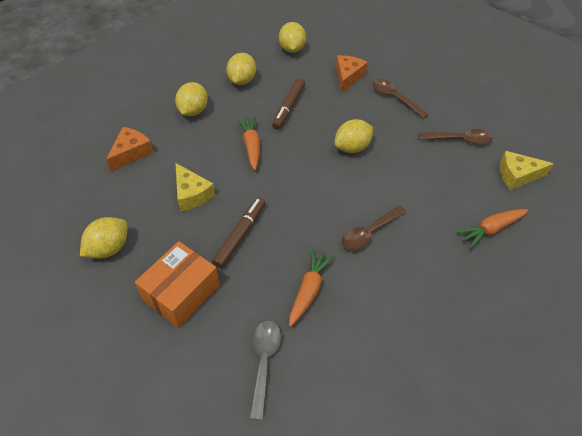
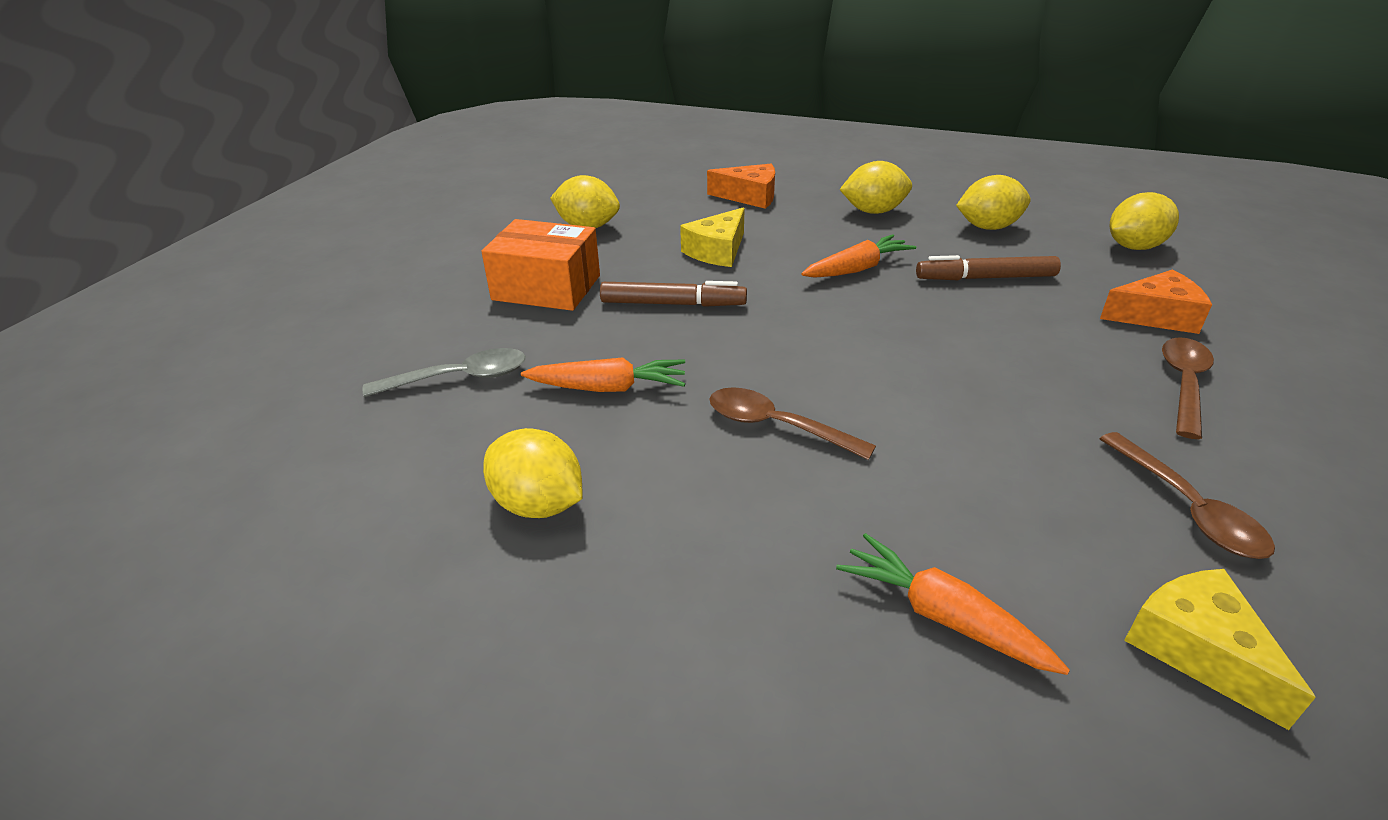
camera: 70 degrees right, 15 degrees down
yellow lemon [334,119,373,153] -> yellow lemon moved to [483,428,583,518]

